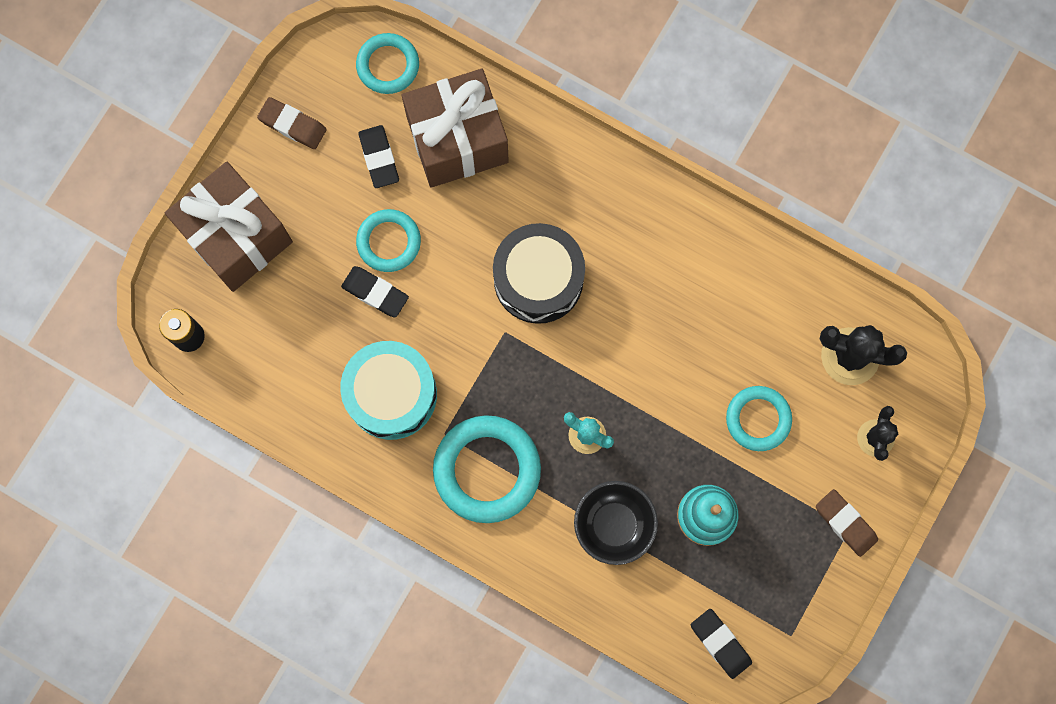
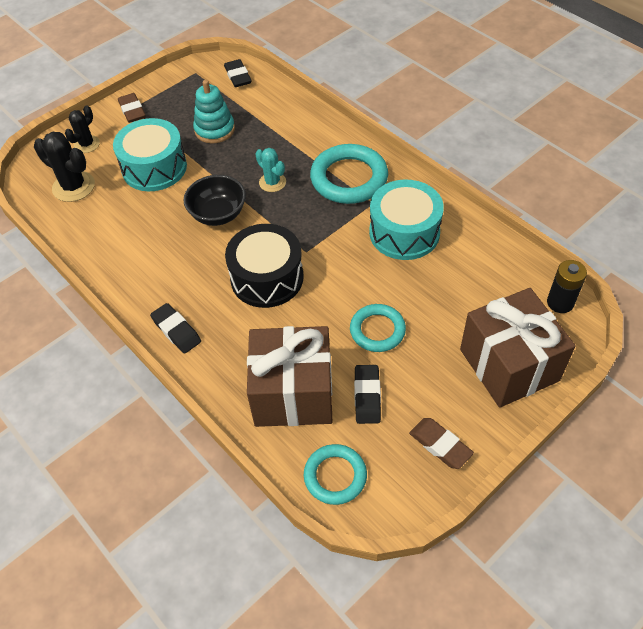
camera: 160 degrees left, 25 degrees down
black eraser [341,266,409,318] -> black eraser moved to [150,303,201,354]
black bowl [574,481,658,565] -> black bowl moved to [183,175,246,226]
turquoise ring [726,386,792,451] -> turquoise drum [113,118,187,191]

